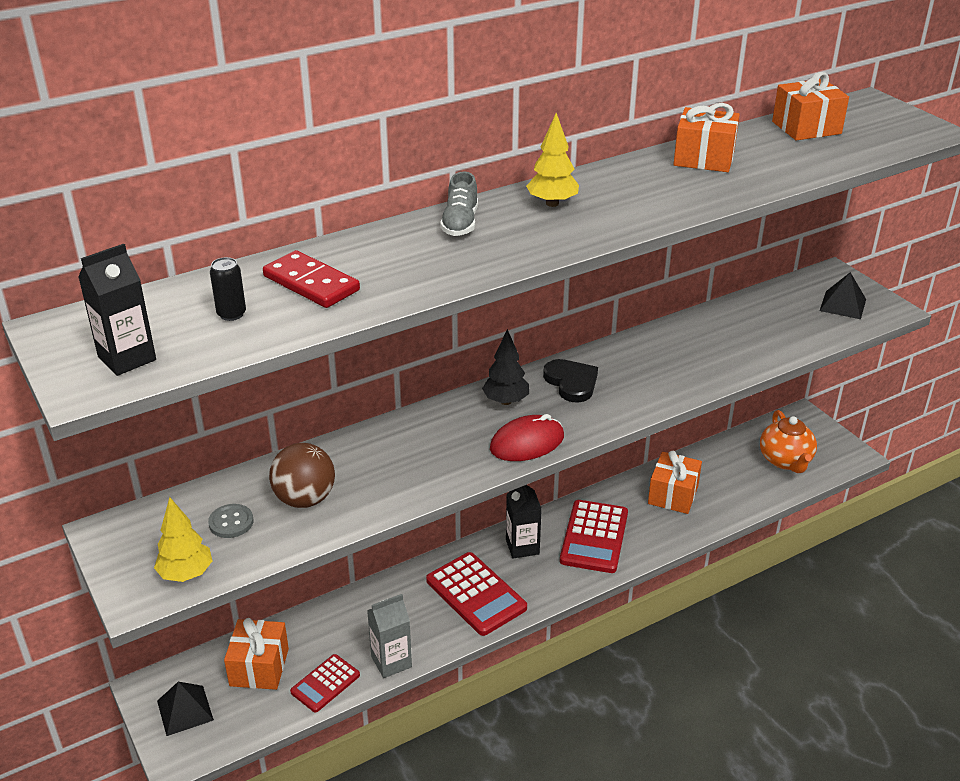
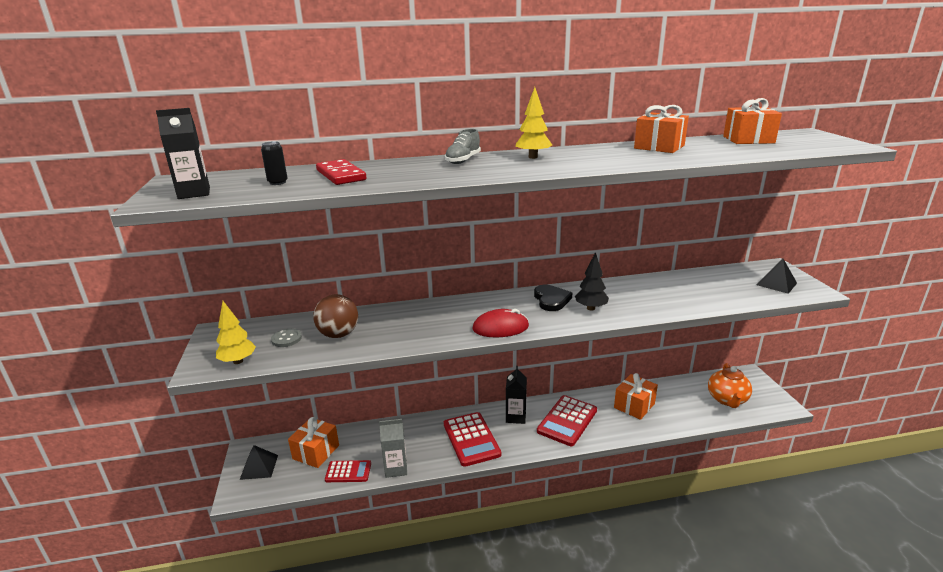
camera: 20 degrees right, 10 degrees down
red calculator [290,654,360,712] -> red calculator turned 150 degrees counterclockwise [325,460,371,482]
black tree [482,329,529,405] -> black tree moved to [575,252,609,311]

